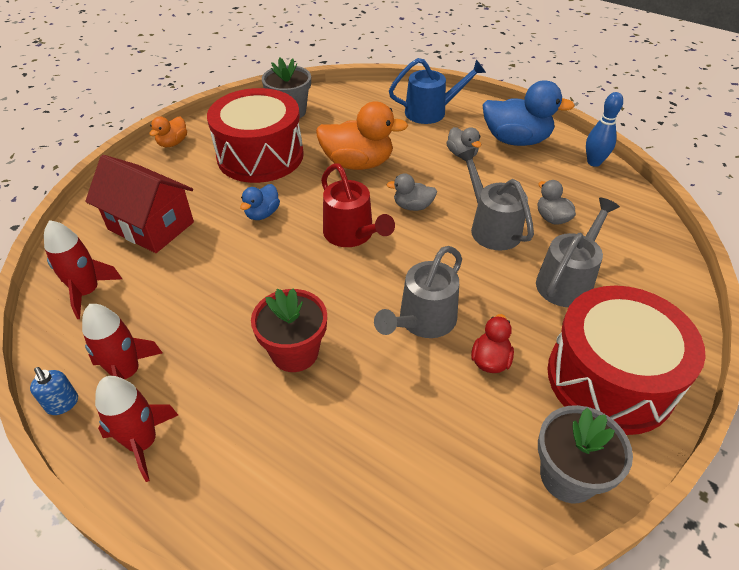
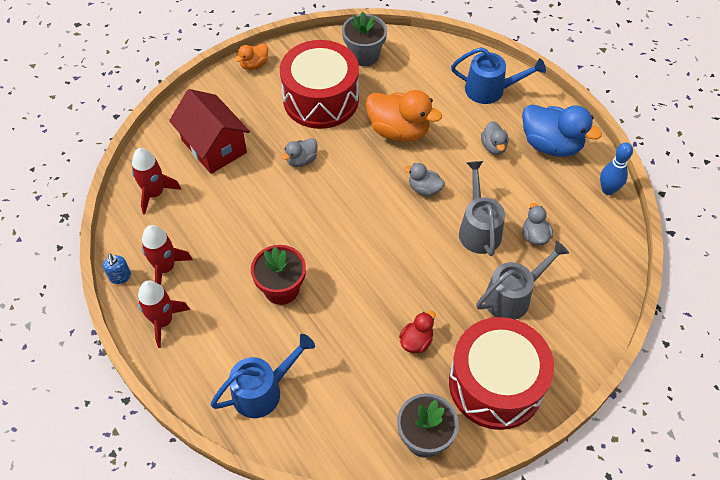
camera: 20 degrees right, 10 degrees up
blue duck [240,184,280,220] -> grey duck [281,138,317,167]
red watering can [321,163,395,247] -> none
grey watering can [374,246,462,338] -> none
none -> blue watering can [211,334,315,418]

